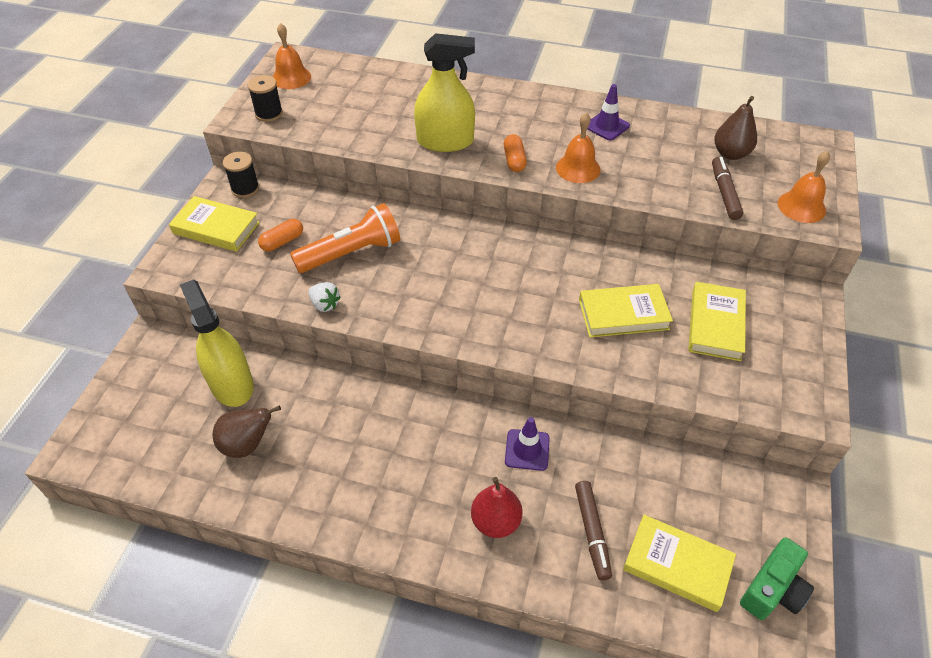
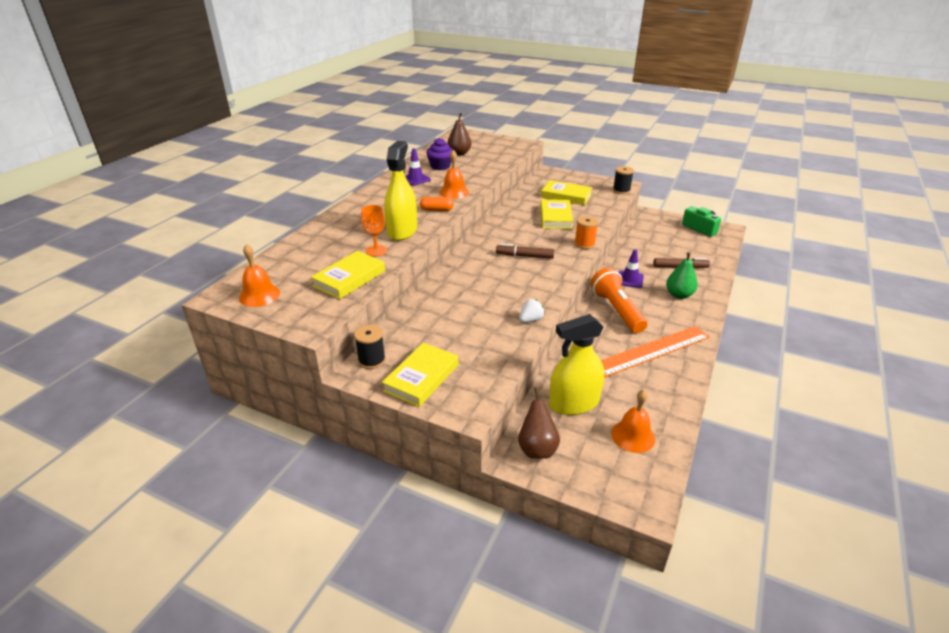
camera: 80 degrees left, 15 degrees down
brown pear [213,405,281,458] -> brown pear moved to [518,388,560,459]
black spool [247,75,283,122] -> black spool moved to [613,166,634,194]
orange capsule [258,219,303,251] -> none
orange flashlight [290,203,400,273] -> orange flashlight moved to [591,268,647,333]
red pear [471,477,523,538] -> green pear [666,252,698,299]
yellow book [623,515,736,612] -> yellow book moved to [311,251,385,299]
brown marker [712,157,743,220] -> brown marker moved to [496,244,554,259]
orange bell [778,151,830,223] -> orange bell moved to [611,390,655,453]
none -> orange goblet [361,205,387,256]
none -> purple cupcake [426,138,453,170]
none -> orange spool [574,216,598,249]
none -> orange ruler [601,326,710,378]

